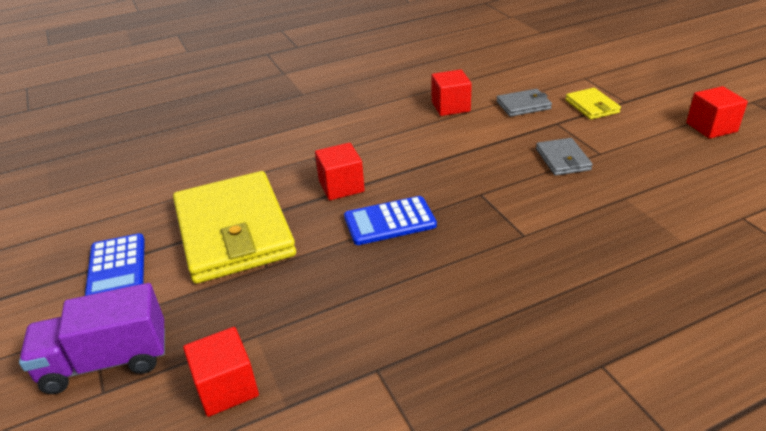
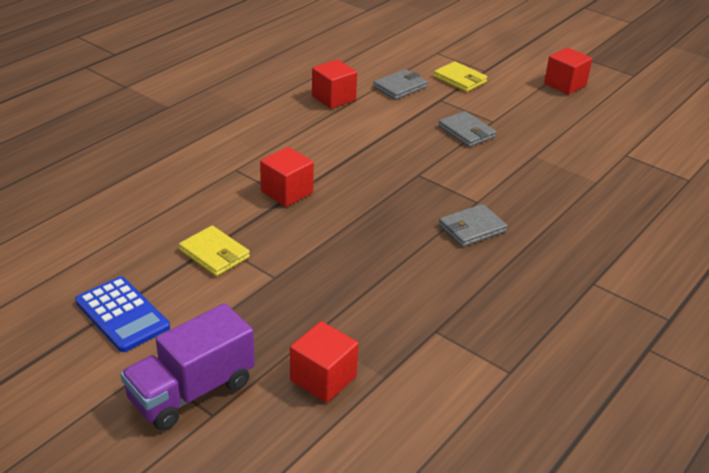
camera: 30 degrees left, 0 degrees up
yellow wallet [173,171,296,284] -> yellow wallet [179,226,250,276], size x0.44
blue calculator [344,196,437,245] -> none
none -> grey wallet [439,204,507,247]

